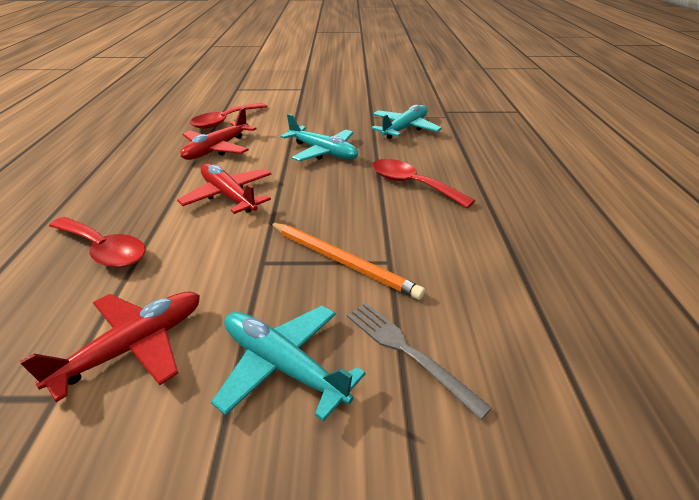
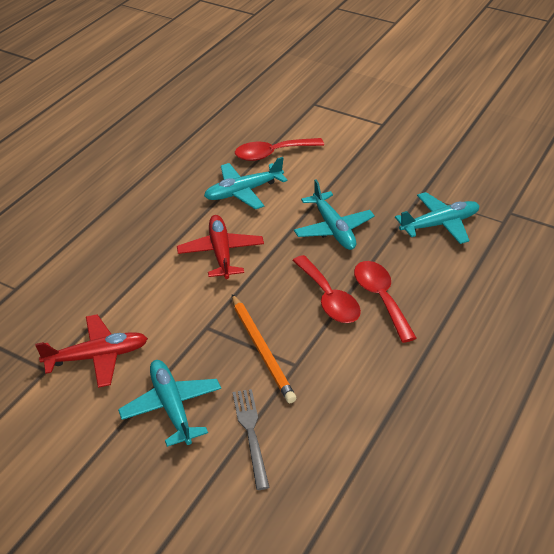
camera: 30 degrees right, 5 degrees up
red spoon [49,217,146,268] -> red spoon moved to [292,255,361,323]
red plane [180,108,257,160] -> turquoise plane [204,157,288,209]

